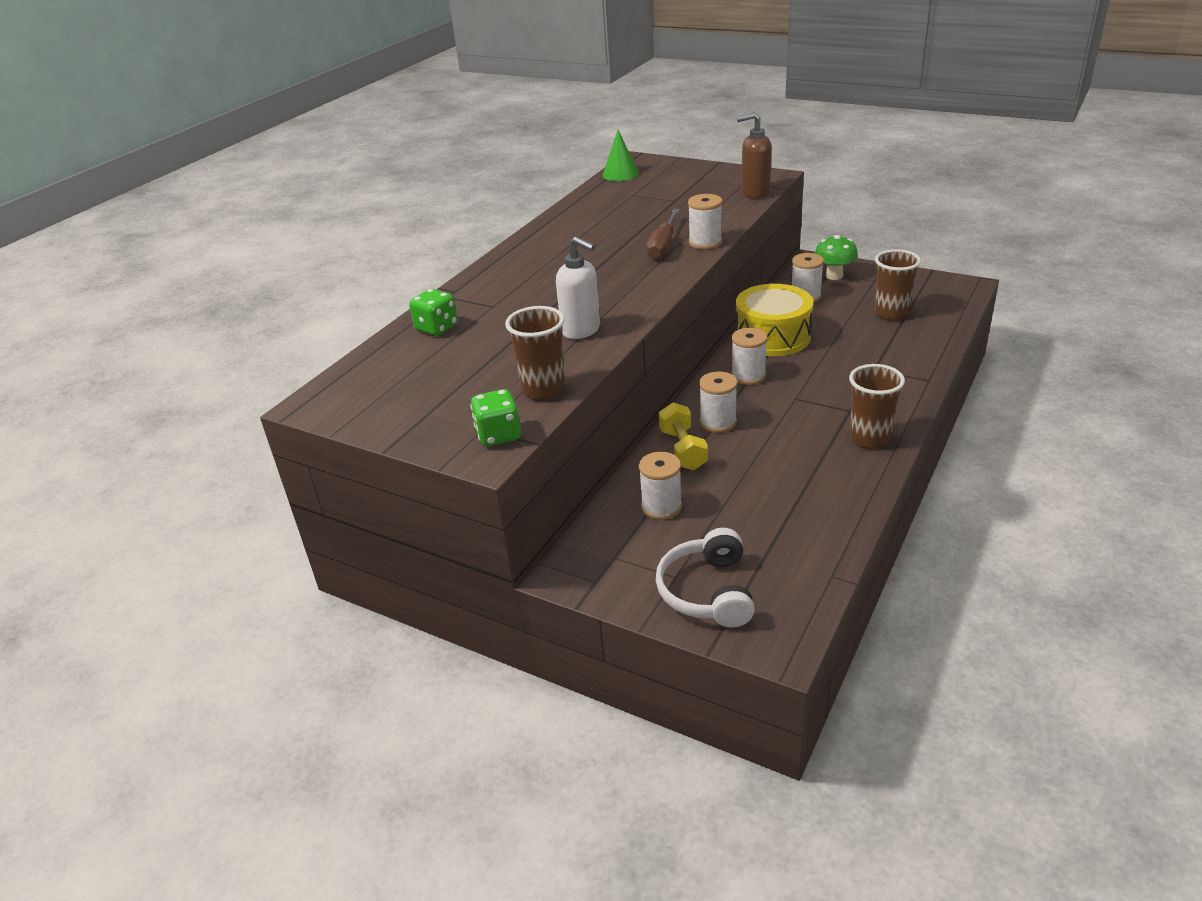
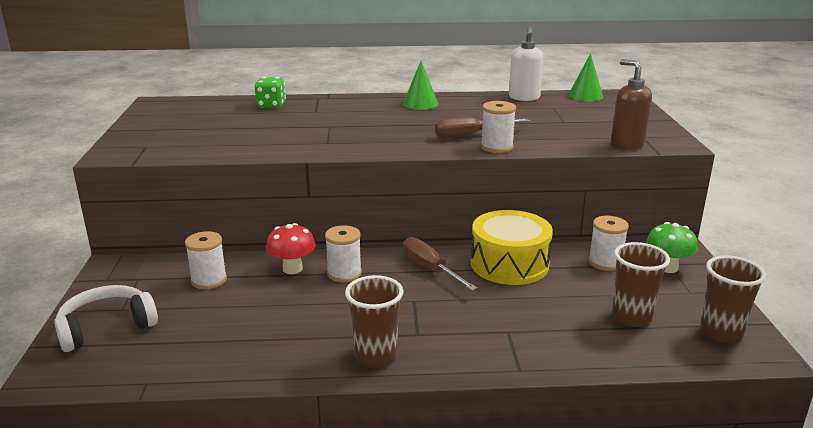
camera: 55 degrees right, 10 degrees down
green dice [470,389,521,446] -> none
brown cup [505,306,565,400] -> brown cup moved to [700,256,766,343]
white soap dispenser [556,237,600,339] -> white soap dispenser moved to [509,26,544,101]
yellow dumbbell [659,402,708,470] -> red mushroom [266,223,316,274]
white spool [731,328,768,385] -> brown screwdriver [403,237,477,291]
none -> green cone [403,61,438,109]

